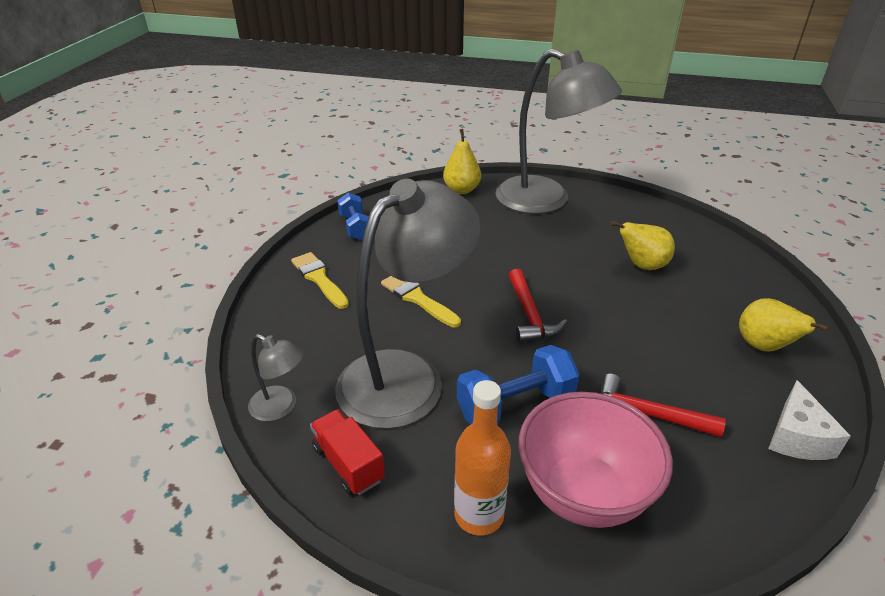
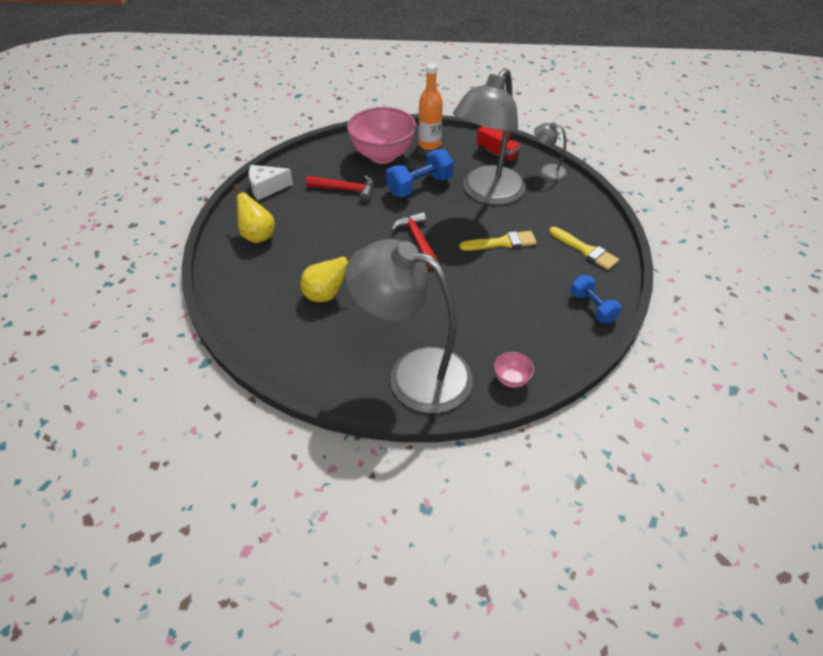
camera: 170 degrees right, 10 degrees up
yellow brush [381,276,461,328] -> yellow brush turned 45 degrees counterclockwise [459,231,537,251]
yellow pear [443,129,481,194] -> pink bowl [494,352,534,388]
white cheese [768,380,851,460] -> white cheese turned 105 degrees counterclockwise [249,165,293,200]

